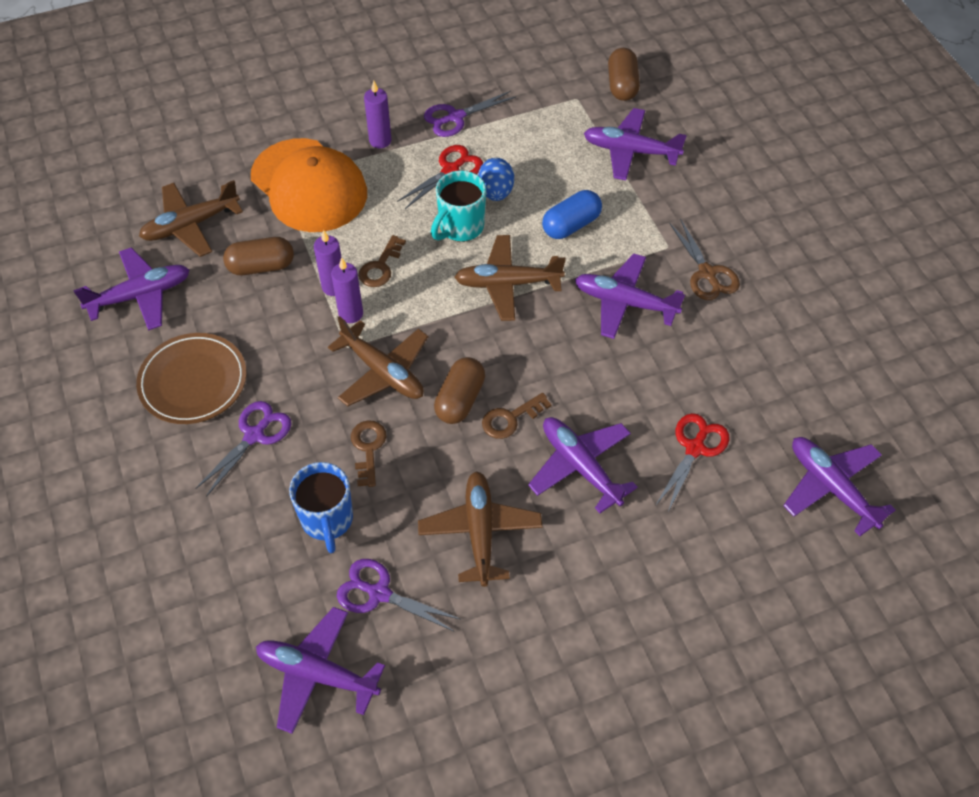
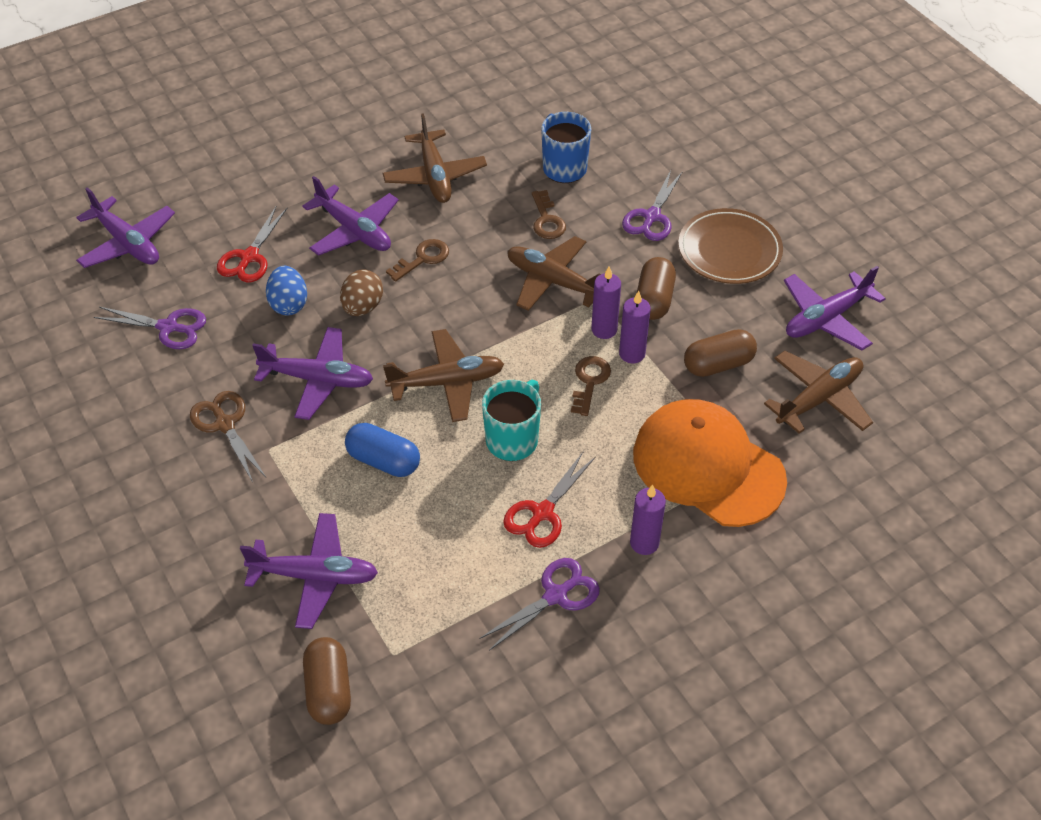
camera: 170 degrees right, 5 degrees down
purple plane [256,607,385,734] -> none
purple scissors [337,559,460,632] -> purple scissors moved to [94,307,206,349]
brown capsule [434,357,485,424] -> brown capsule moved to [637,257,676,320]
blue egg [478,158,514,201] -> blue egg moved to [266,266,307,316]
blue capsule [542,190,602,239] -> blue capsule turned 75 degrees clockwise [345,423,420,477]
none -> brown egg [340,269,383,316]

